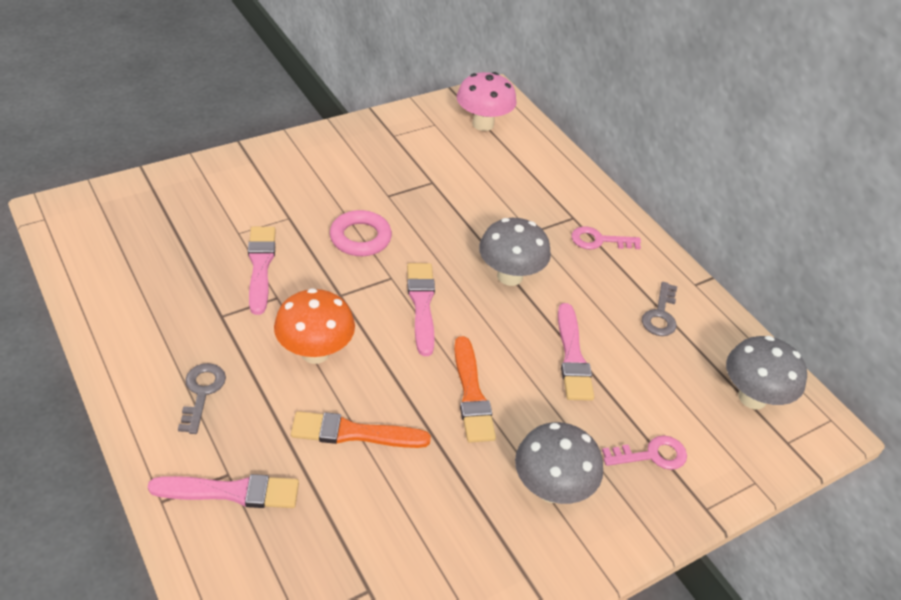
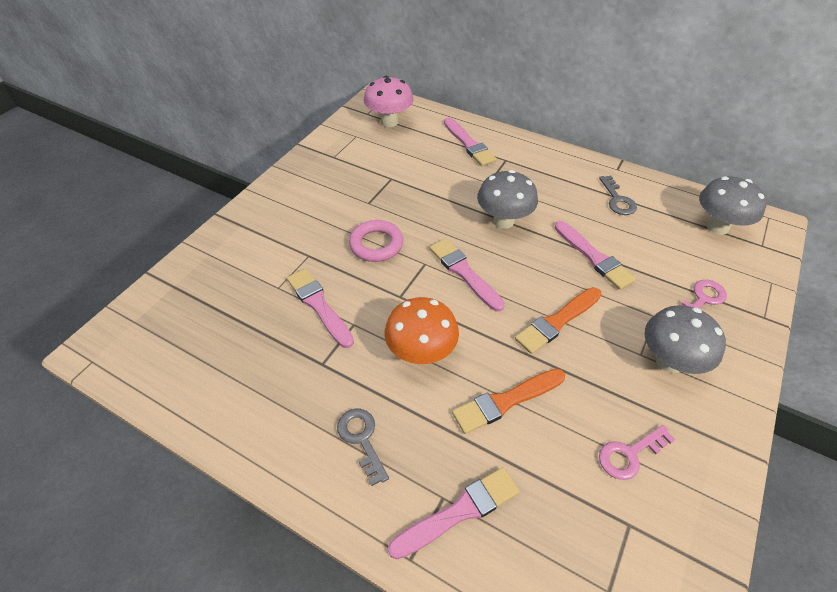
camera: 25 degrees left, 5 degrees up
orange brush [454,336,496,443] -> orange brush turned 90 degrees clockwise [515,287,601,354]
pink key [571,226,641,250] -> pink key moved to [599,425,675,480]
none -> pink brush [444,117,497,166]

